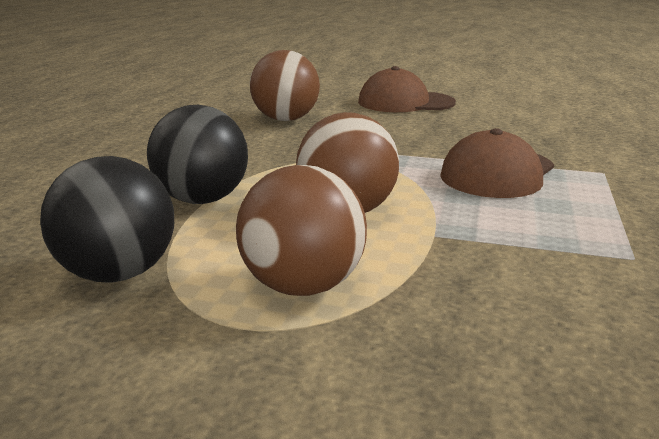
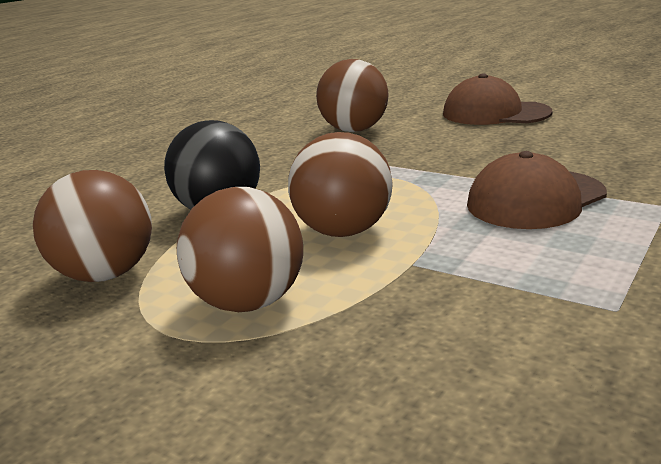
camera: 20 degrees right, 0 degrees up
black ball [40,156,174,283] -> brown ball [33,170,152,282]

